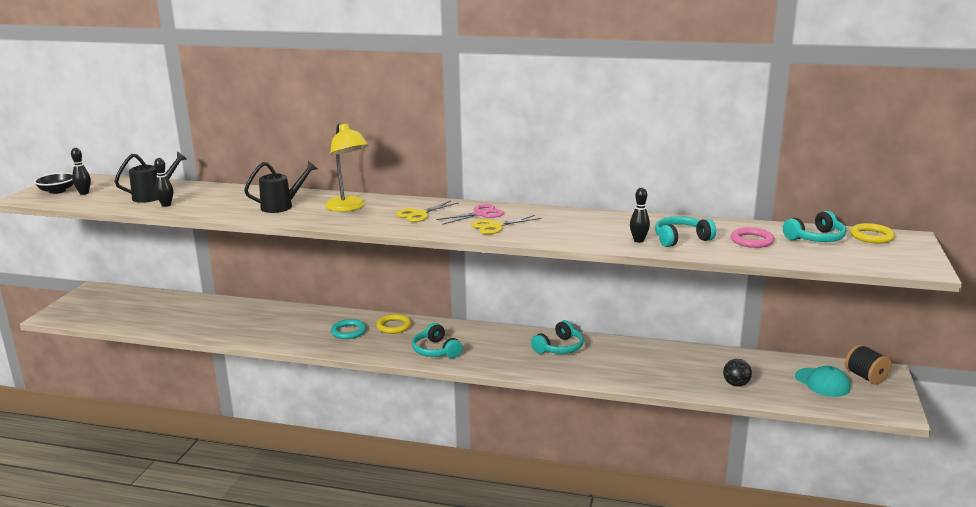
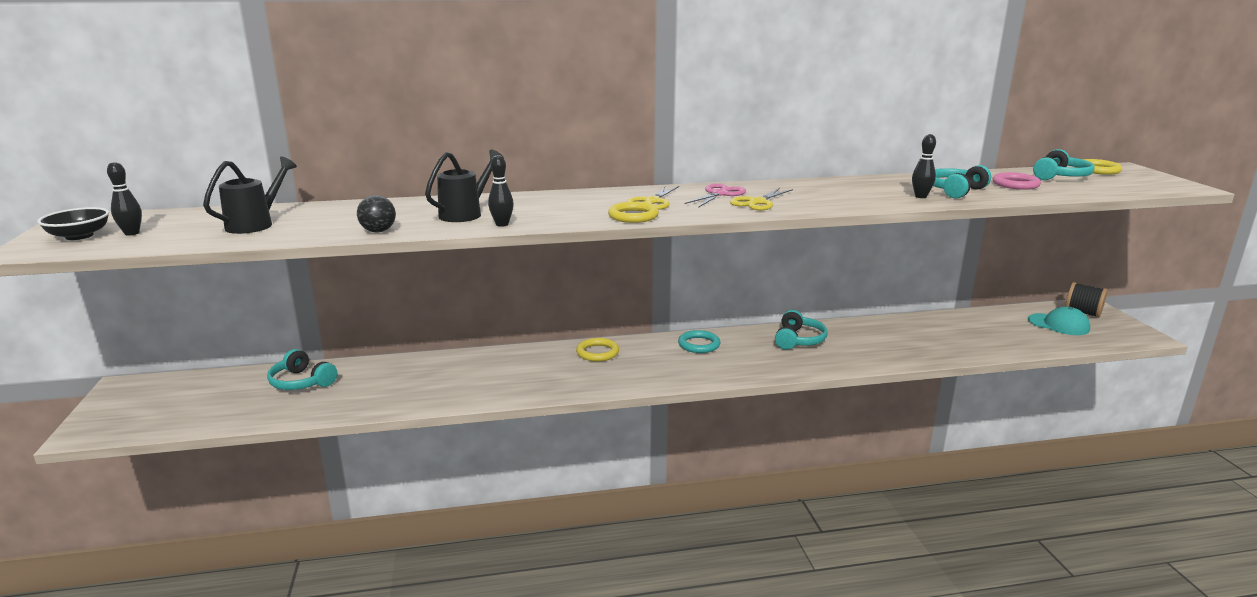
camera: 25 degrees left, 0 degrees up
black bowling pin [154,158,173,207] -> black bowling pin moved to [488,155,514,227]
yellow lamp [325,122,368,212] -> none
turquoise ring [331,319,366,339] -> turquoise ring moved to [678,330,721,353]
turquoise headphones [412,323,463,358] -> turquoise headphones moved to [267,349,337,390]
black ball [723,359,752,387] -> black ball moved to [357,195,396,233]
none -> yellow ring [608,202,659,223]

